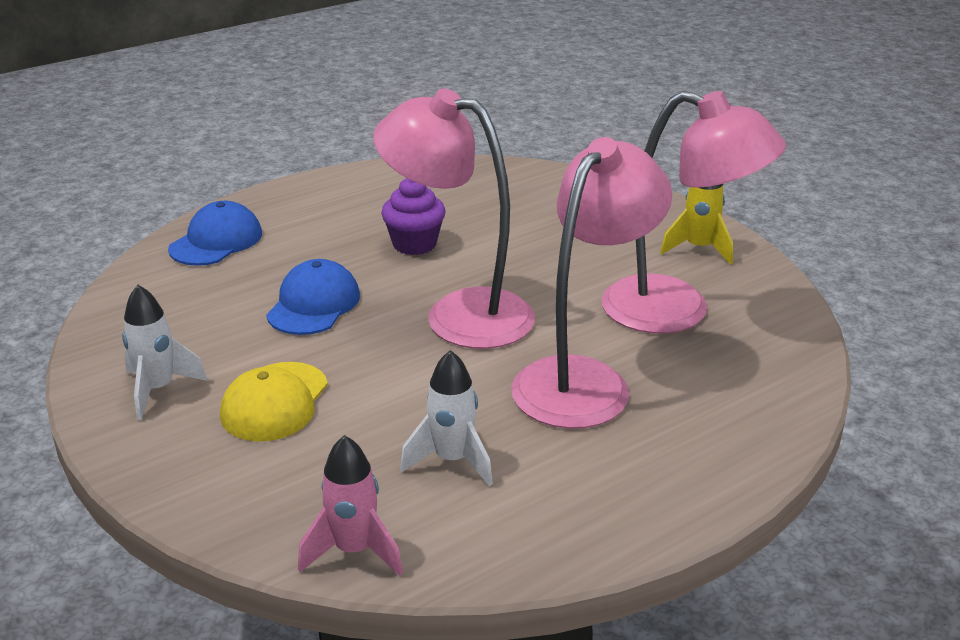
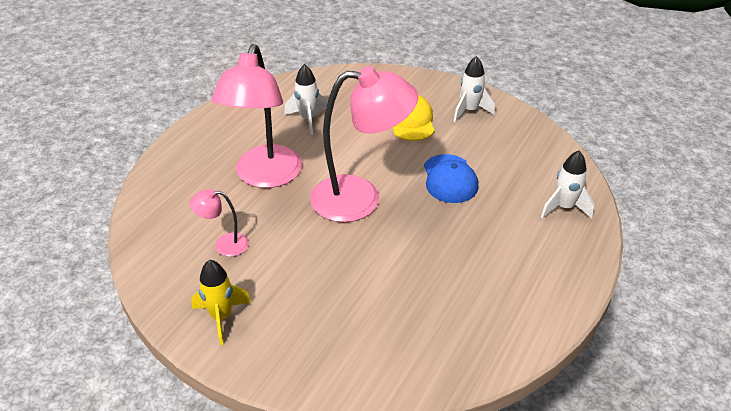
camera: 155 degrees right, 10 degrees up
blue cap [168,201,262,266] -> white rocket [541,151,594,219]
pink rocket [298,435,403,576] -> none
purple cupcake [381,178,446,255] -> none
pink lamp [601,91,786,334] -> pink lamp [190,189,249,257], size x0.45

